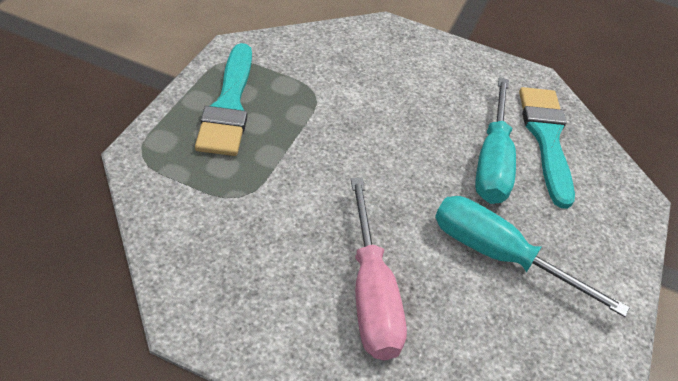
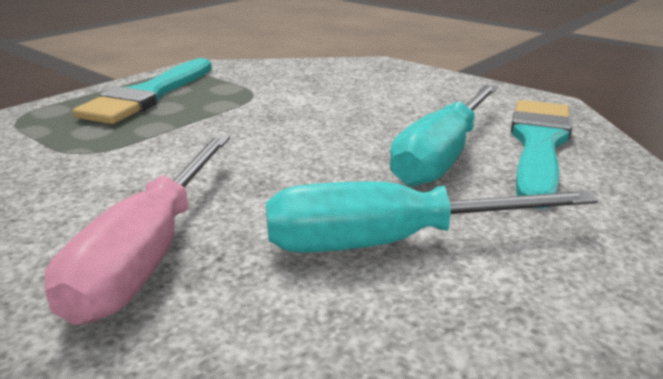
camera: 25 degrees right, 20 degrees down
turquoise screwdriver [435,196,630,317] -> turquoise screwdriver turned 60 degrees counterclockwise [266,181,598,253]

